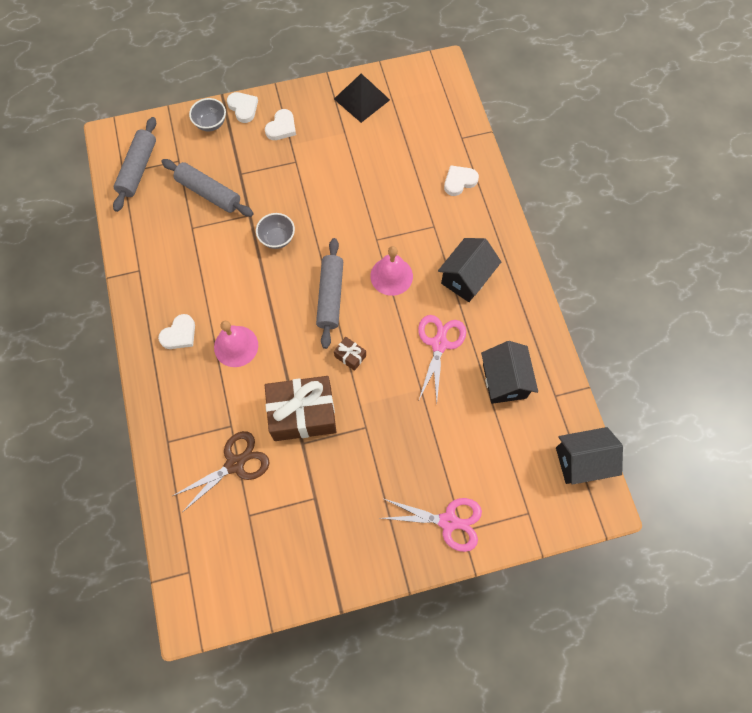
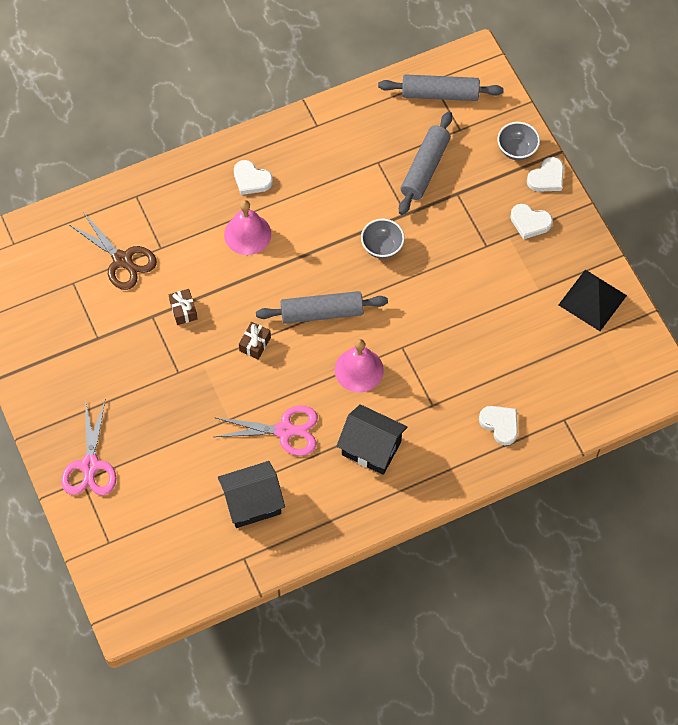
camera: 80 degrees right, 5 degrees down
brown gift [265,376,336,441] -> brown gift [169,289,198,325], size x0.42
black house [556,427,623,485] -> none

